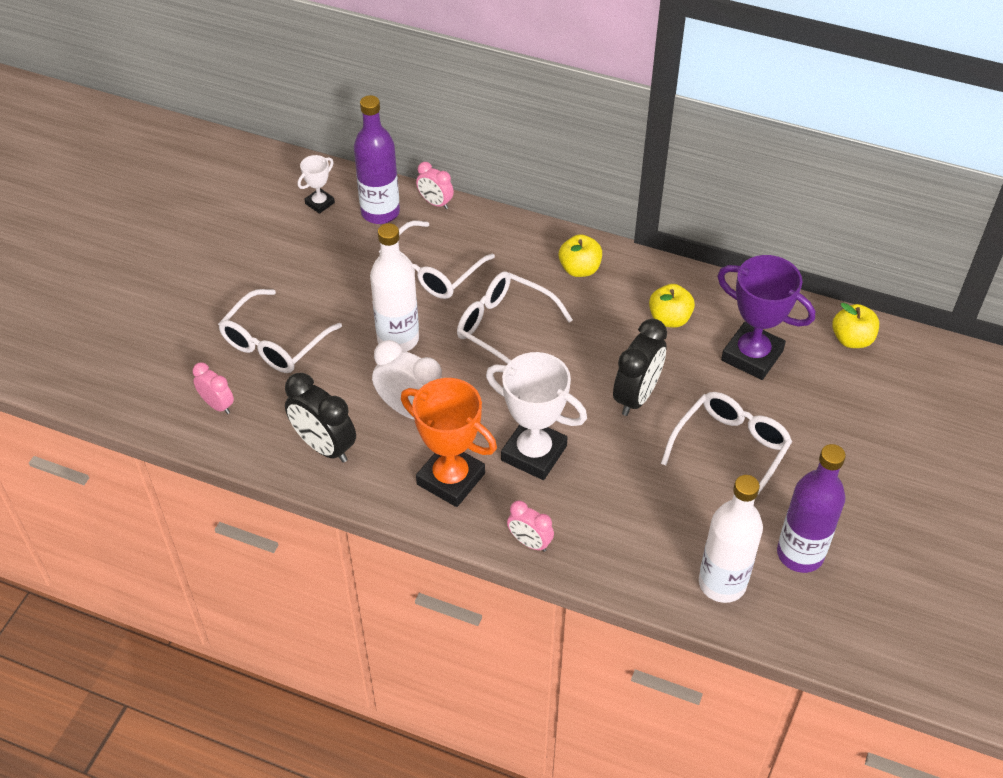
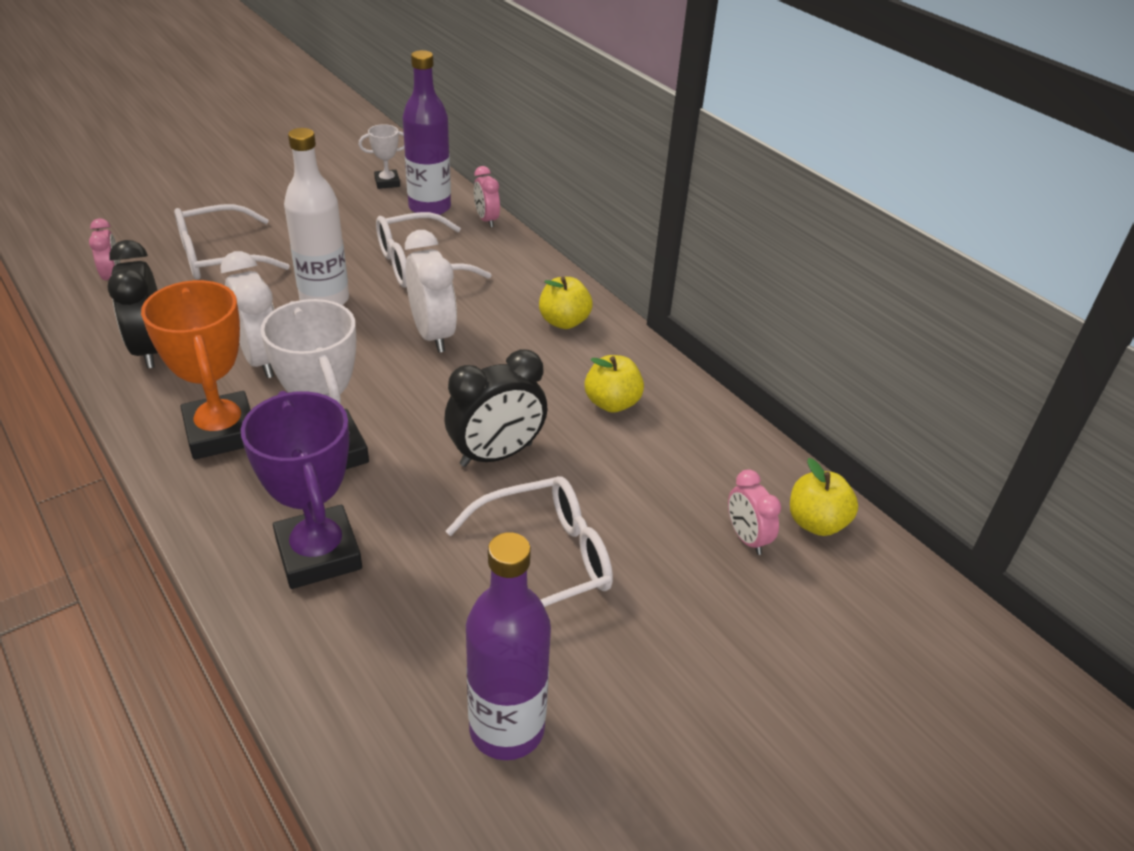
camera: 30 degrees right, 10 degrees down
white glasses [457,271,573,364] -> white clock [405,230,457,353]
pink clock [507,500,554,552] -> pink clock moved to [728,469,781,555]
white bottle [699,475,763,603] -> none
purple trophy [717,255,815,380] -> purple trophy moved to [241,391,362,589]

